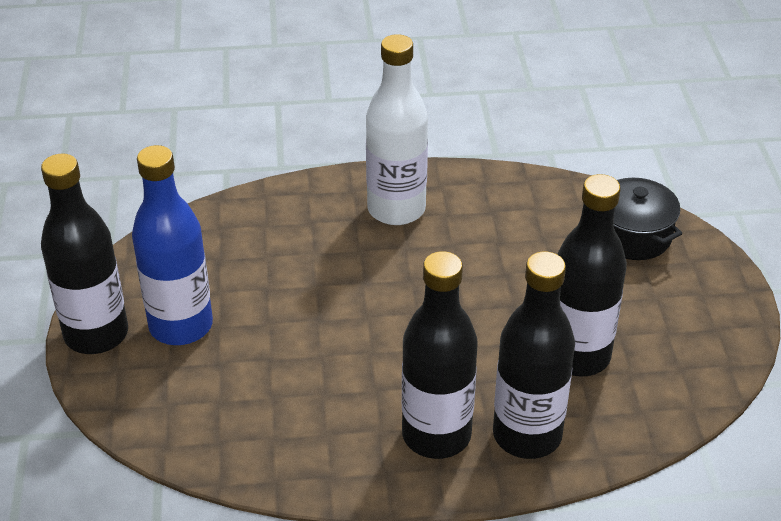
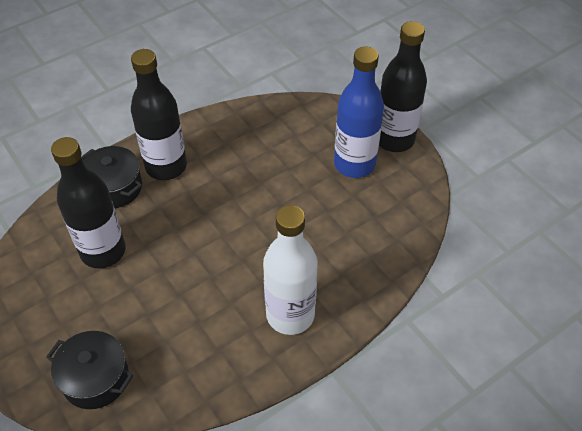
camera: 150 degrees right, 10 degrees up
black bottle [493,251,575,459] -> black pot [81,146,142,208]

